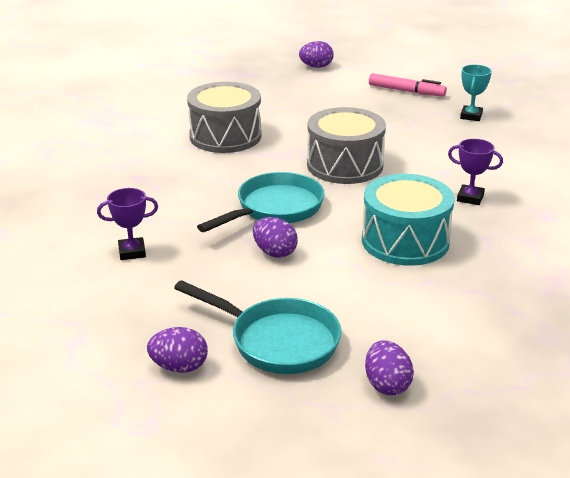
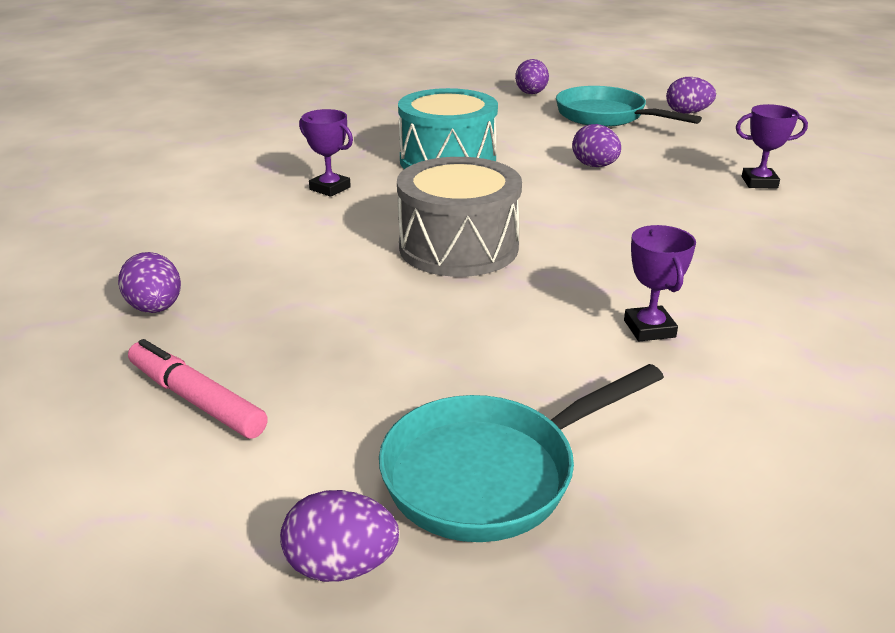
camera: 165 degrees left, 0 degrees up
grey drum [187,82,262,153] -> purple trophy [624,225,696,341]
turquoise pan [197,172,325,232] -> turquoise pan moved to [379,364,664,542]
turquoise trophy [460,65,492,121] -> purple egg [118,252,181,313]

